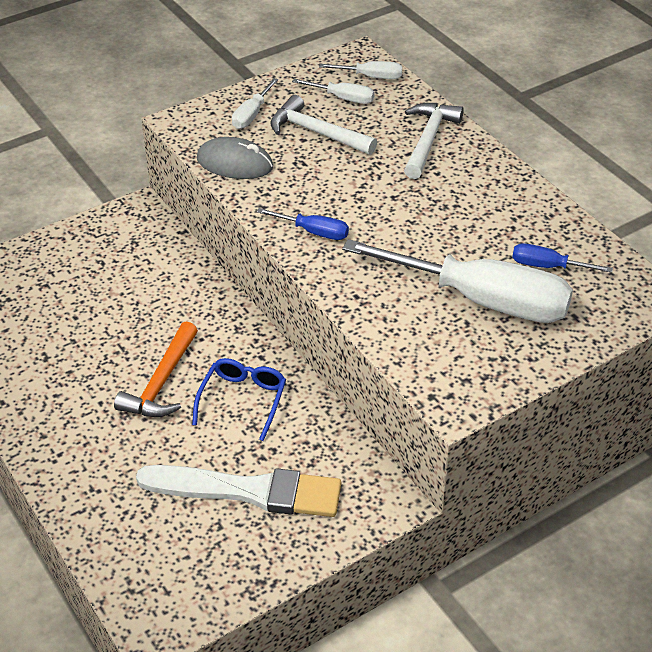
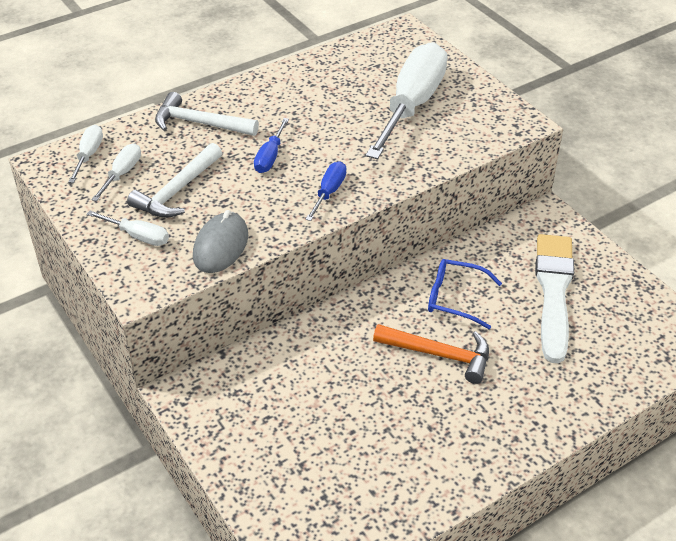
camera: 90 degrees left, 0 degrees up
blue screwdriver [512,243,613,273] -> blue screwdriver moved to [254,118,289,173]

